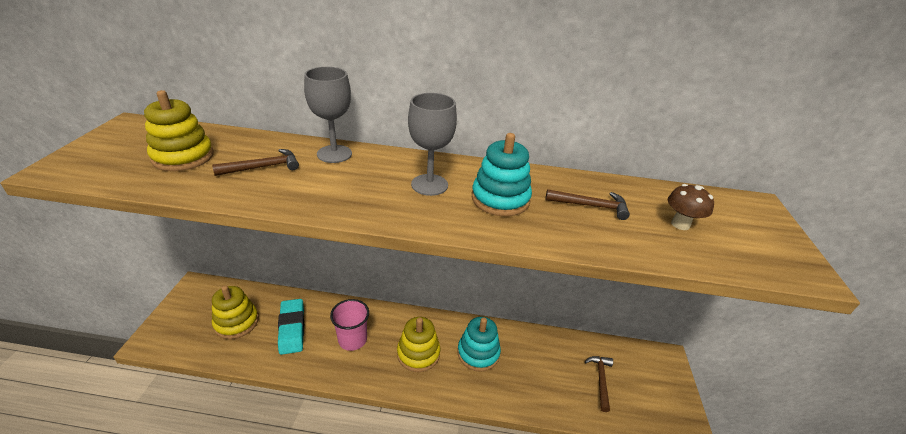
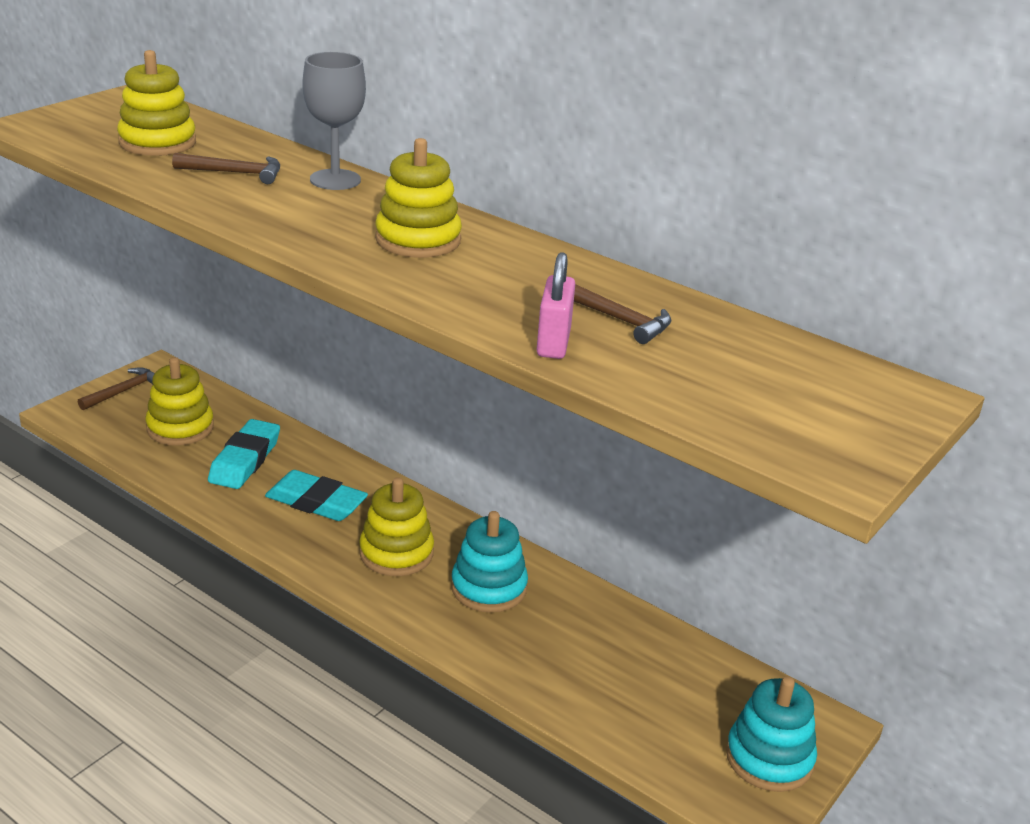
camera: 30 degrees right, 5 degrees down
pink cup [330,299,369,351] -> turquoise eraser [265,470,368,521]
grey goblet [408,93,457,196] -> yellow stacking toy [375,138,462,258]
turquoise stacking toy [472,133,532,216] -> turquoise stacking toy moved to [726,676,817,792]
brown hammer [585,356,613,412] -> brown hammer moved to [78,367,154,410]
brown mushroom [668,184,714,230] -> none
none -> pink padlock [537,252,575,359]

